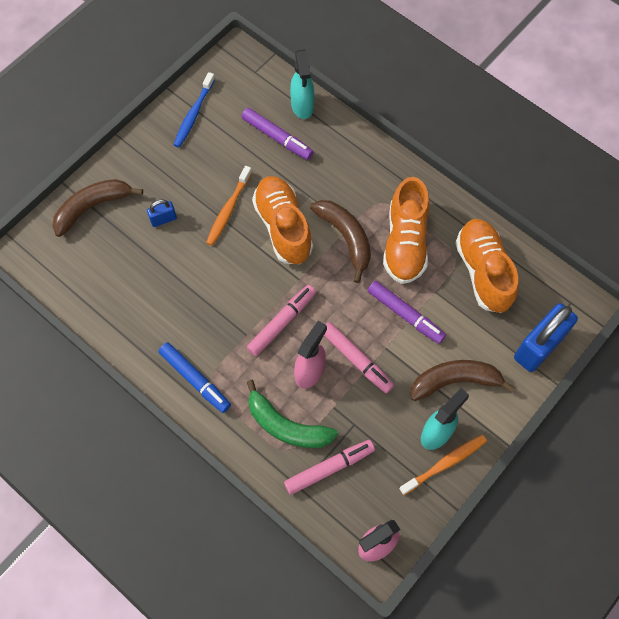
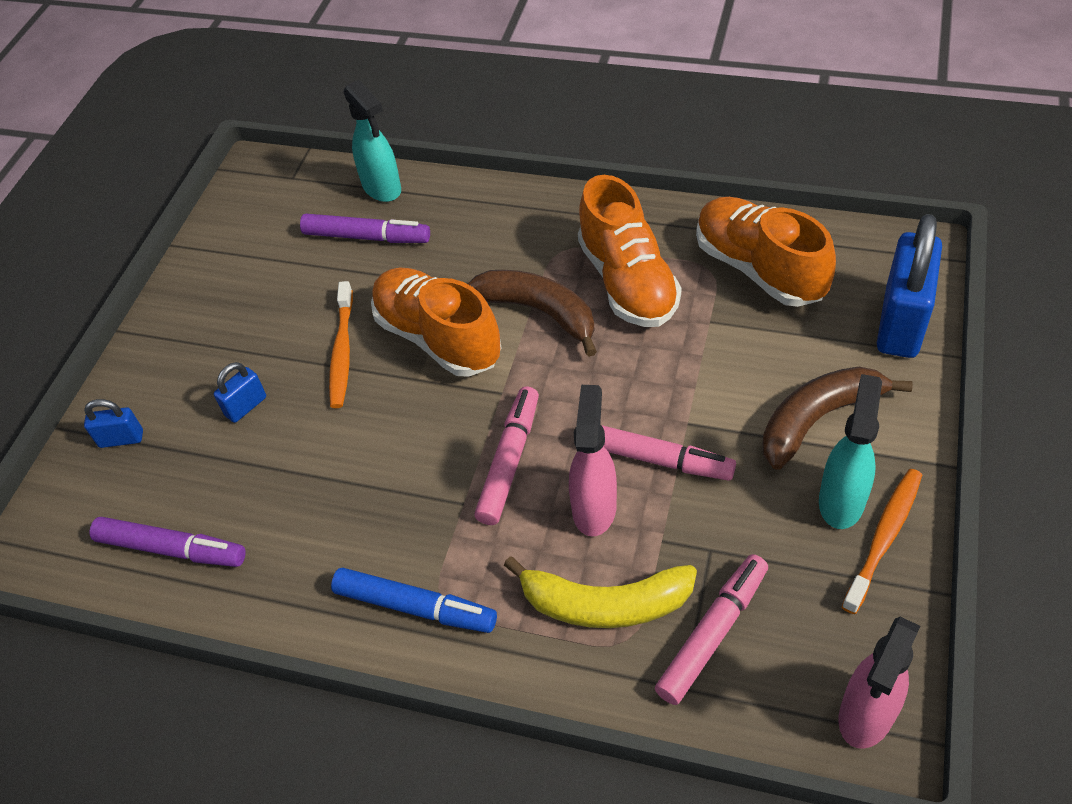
camera: 20 degrees left, 15 degrees down
brown banana [52,179,143,237] -> blue padlock [84,399,143,448]
blue toothbrush [173,72,215,148] -> none
green banana [247,380,338,448] -> yellow banana [504,556,697,628]
purple marker [367,281,446,344] -> purple marker moved to [89,517,246,567]

